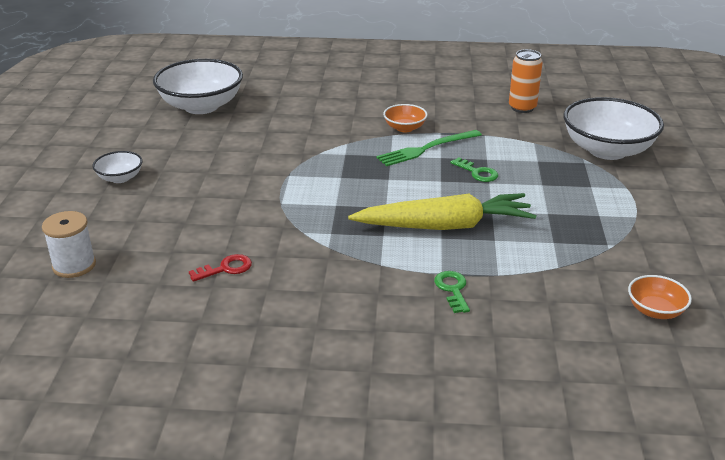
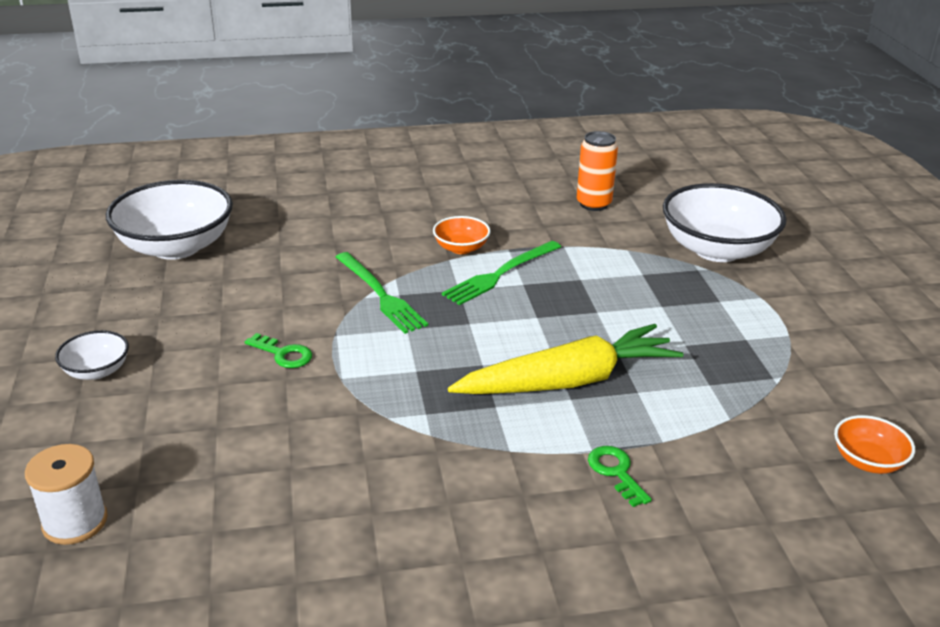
camera: 15 degrees left, 0 degrees up
red key [189,254,252,282] -> none
green key [450,157,498,182] -> green key moved to [245,333,312,368]
none -> green fork [336,252,428,334]

